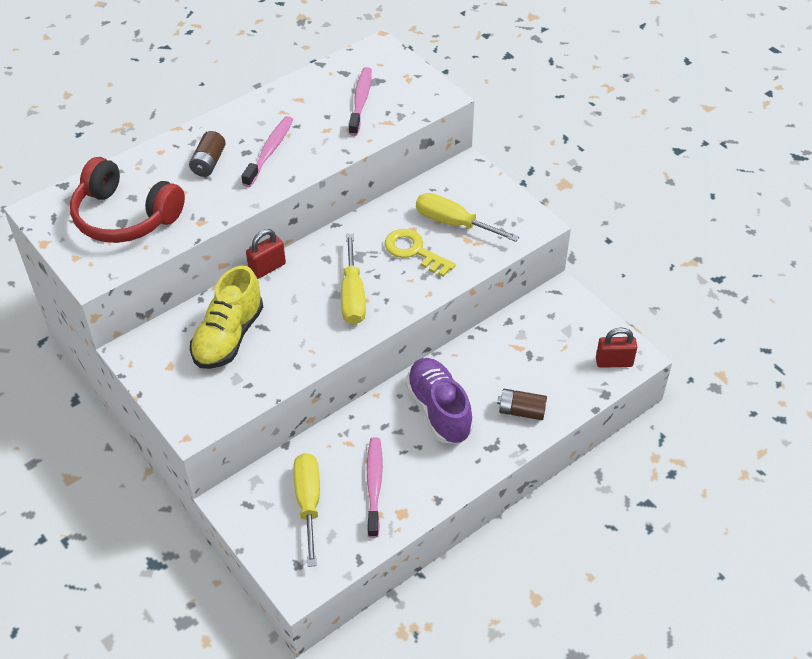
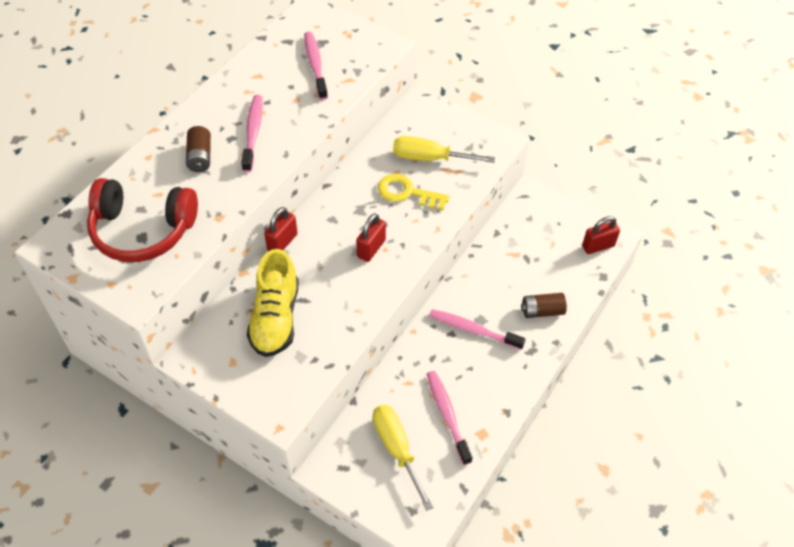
camera: 20 degrees left, 5 degrees up
yellow screwdriver [341,234,366,325] -> red padlock [356,213,386,262]
purple shoe [406,358,473,443] -> pink toothbrush [429,309,526,350]

